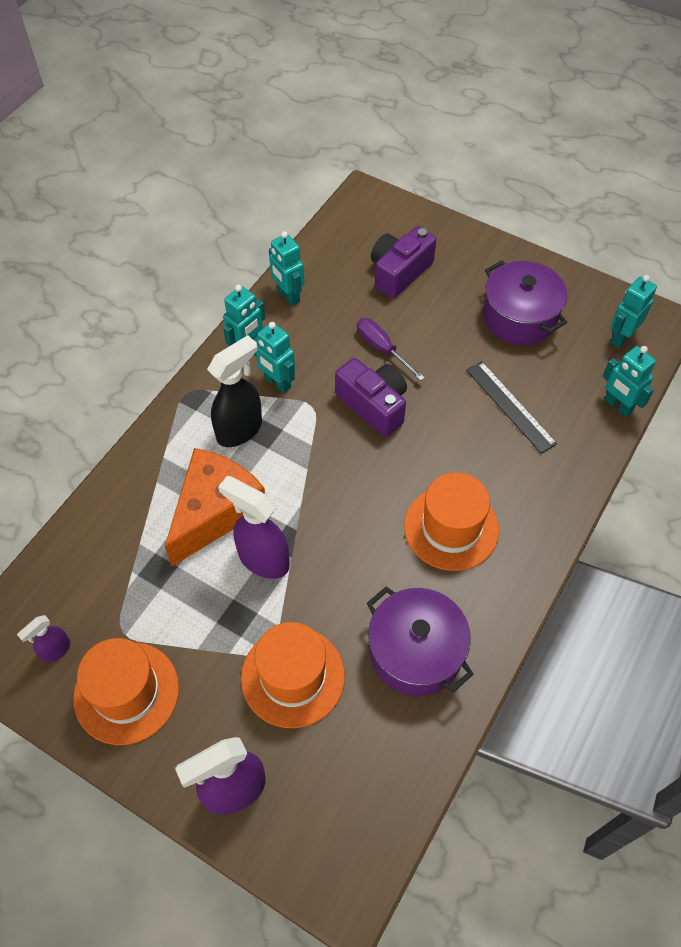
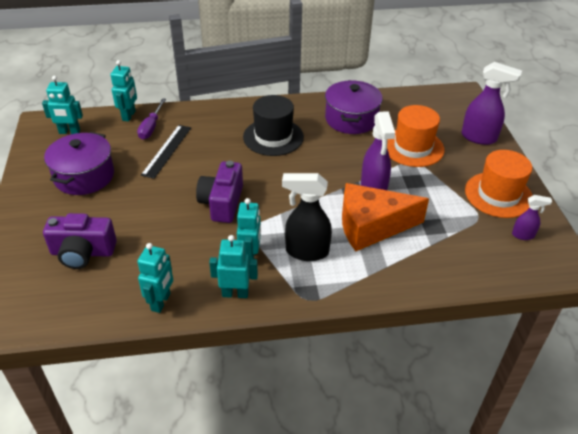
camera: 130 degrees left, 15 degrees down
purple screwdriver [357,318,425,381] -> purple screwdriver moved to [137,98,166,140]
orange hat [404,472,499,571] -> black hat [243,95,304,156]

